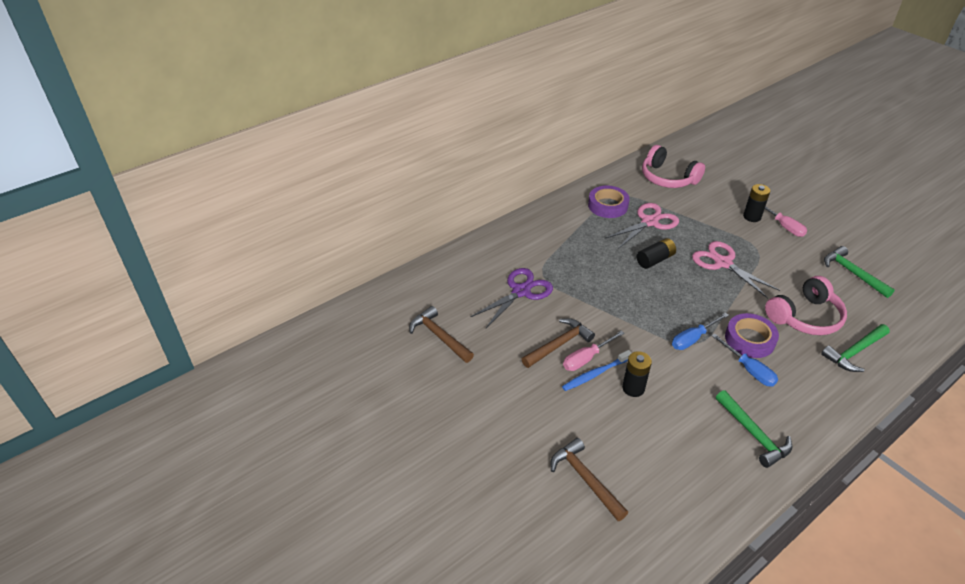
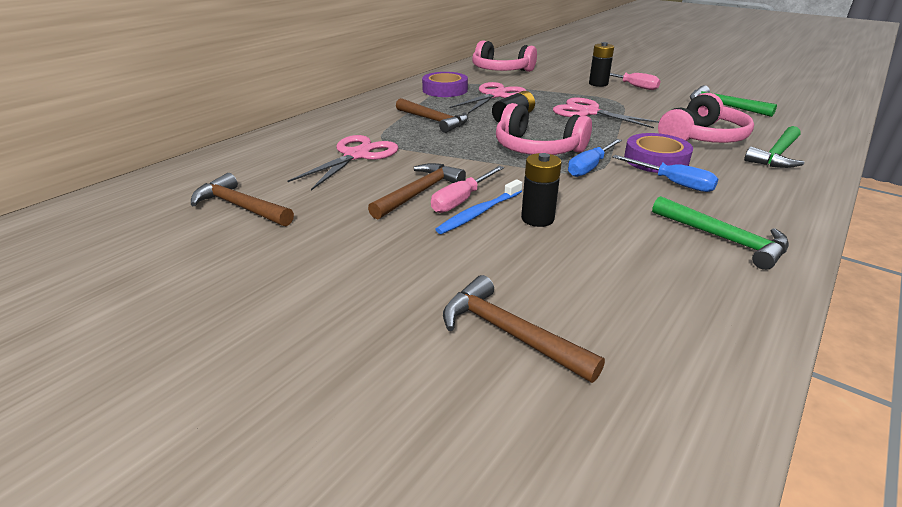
camera: 15 degrees left, 10 degrees down
purple scissors [471,268,553,328] -> pink scissors [287,135,398,190]
none -> brown hammer [396,98,468,133]
none -> pink headphones [496,103,592,155]

